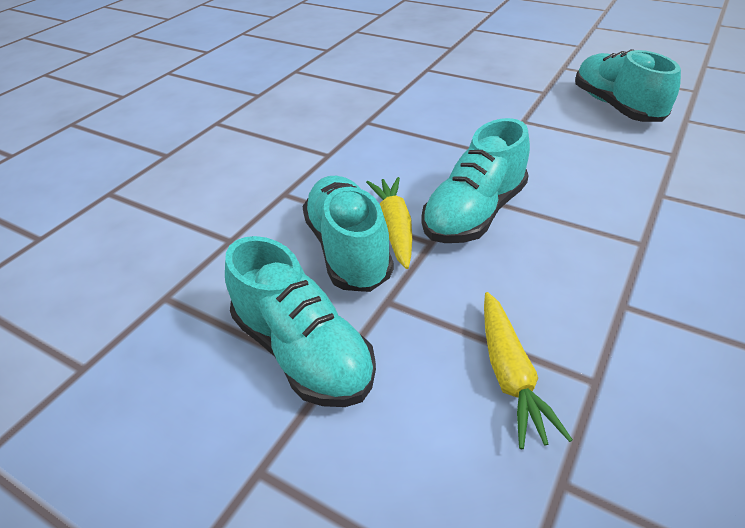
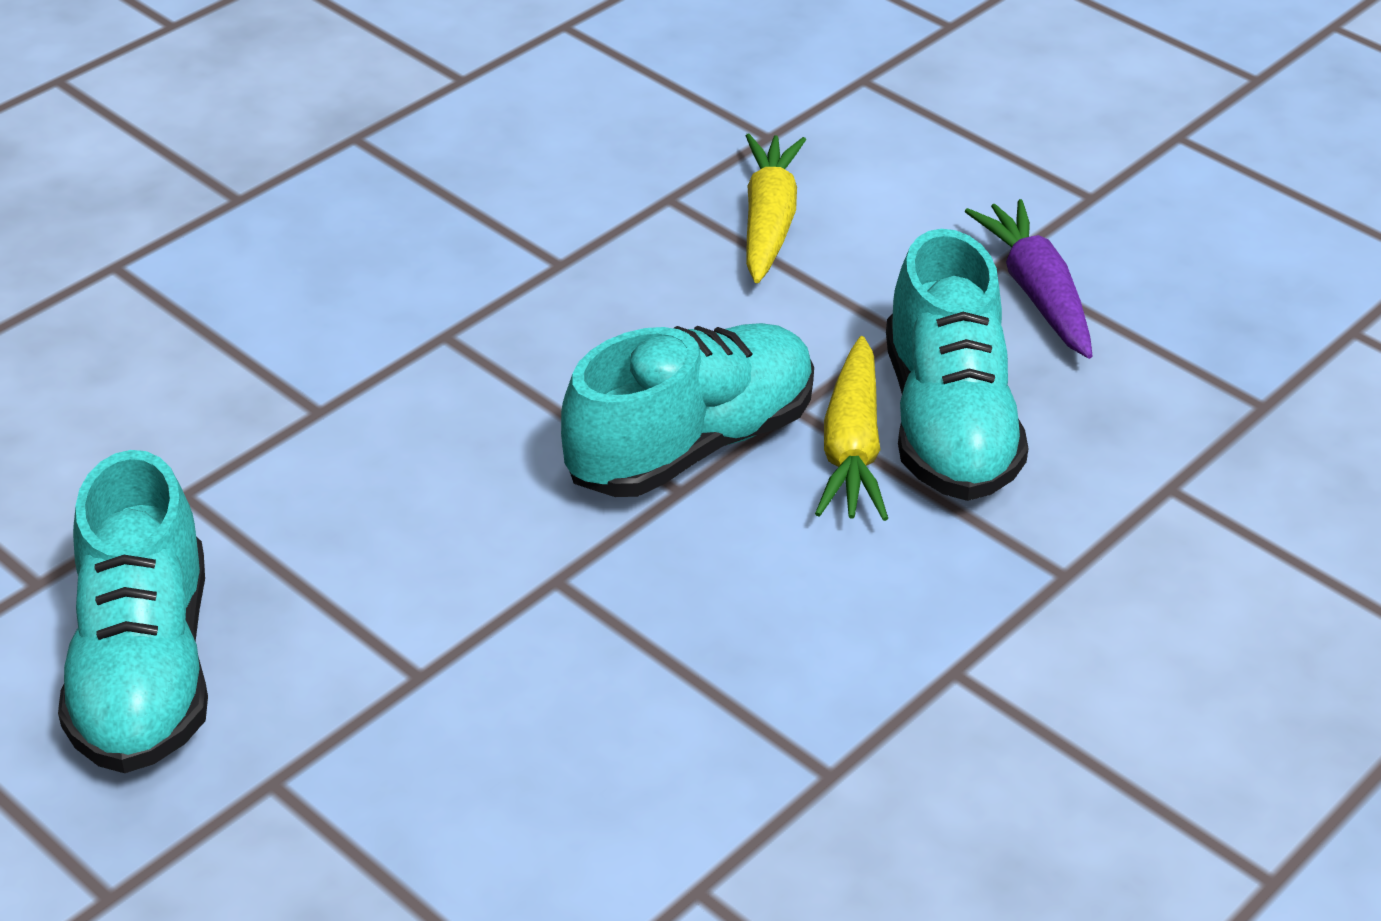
camera: 170 degrees left, 0 degrees up
turquoise shoe [225,236,376,407] -> purple carrot [965,199,1092,359]

